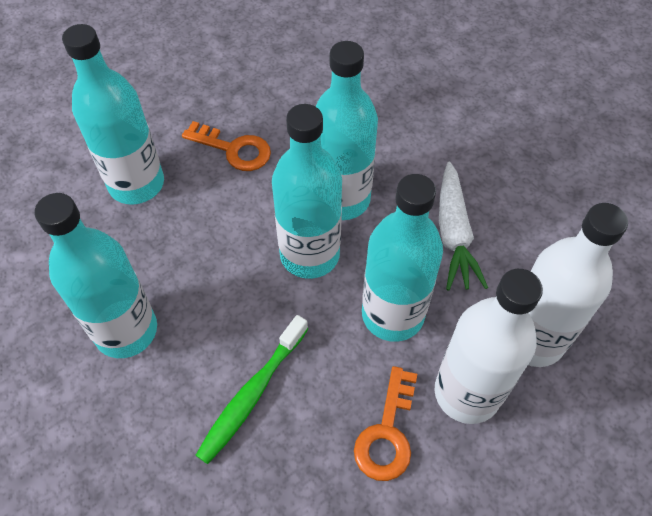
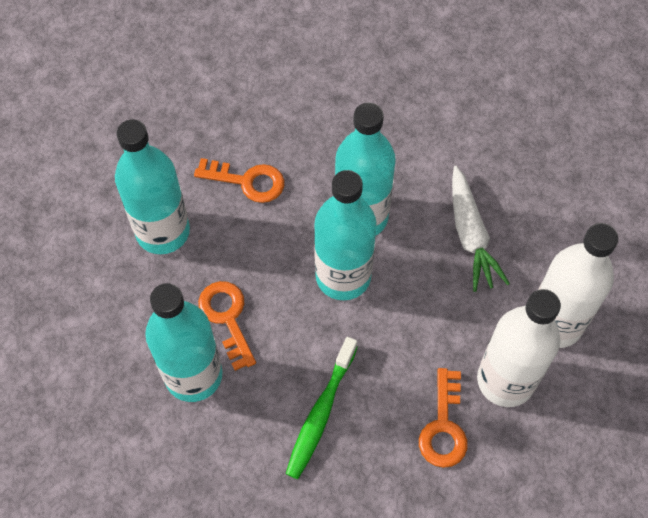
camera: 10 degrees left, 5 degrees up
turquoise bottle [362,174,443,342] -> none
none -> orange key [198,281,256,371]

